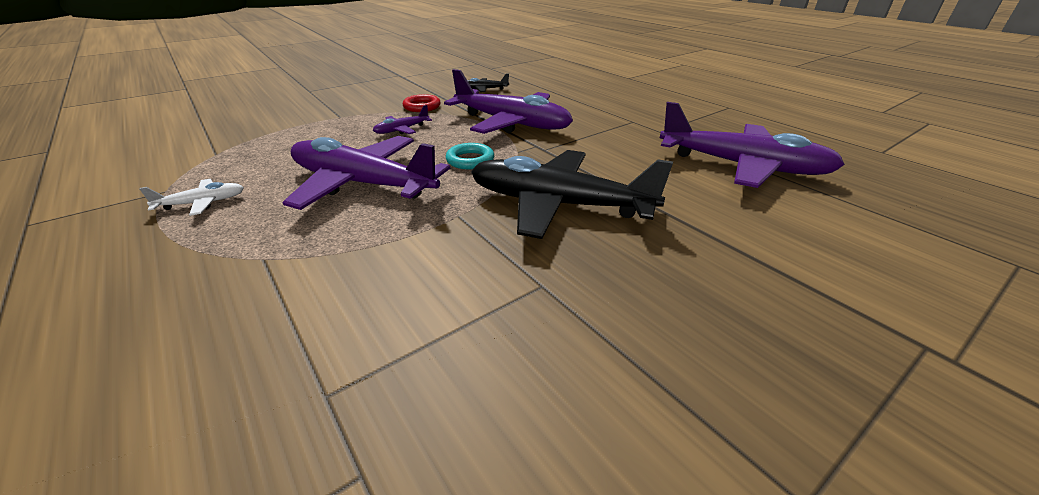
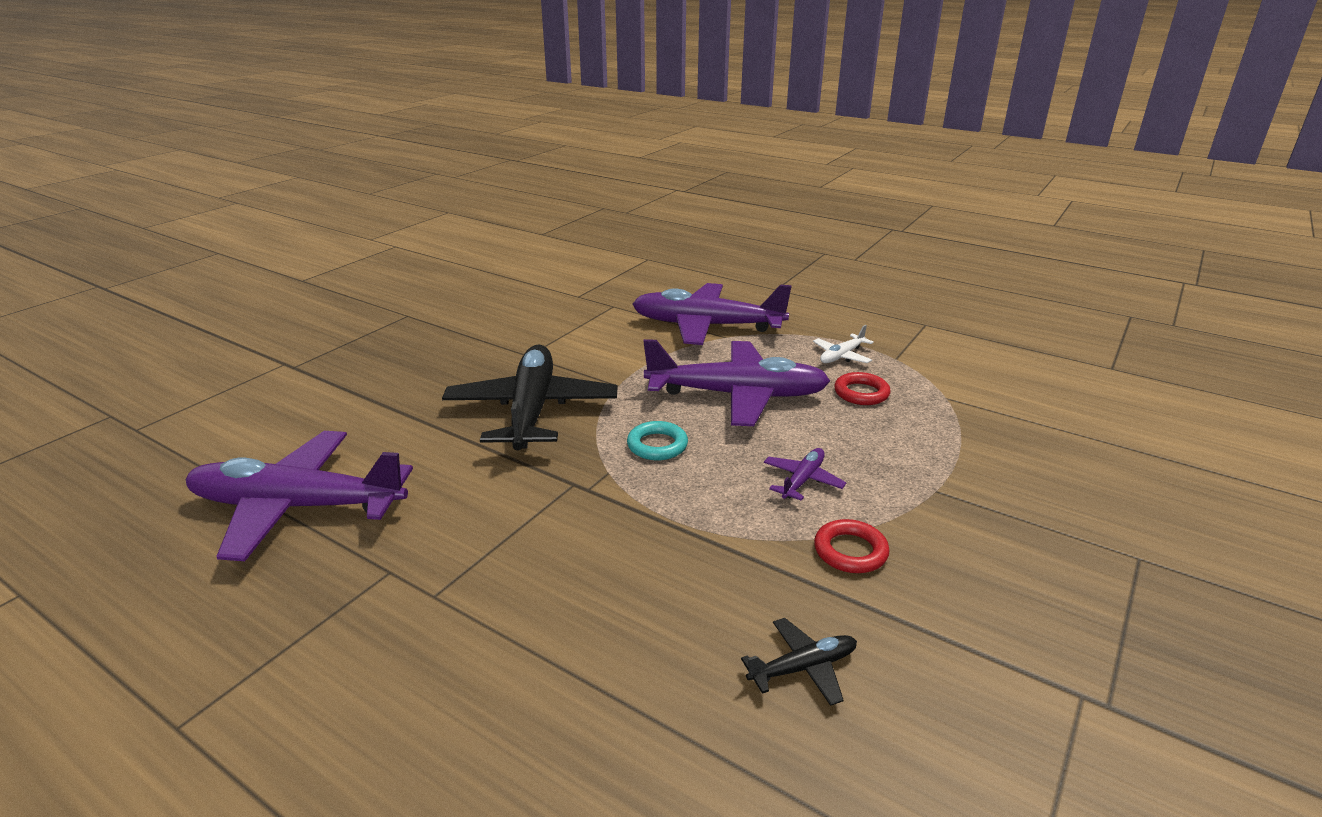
camera: 160 degrees right, 5 degrees down
purple plane [444,69,573,134] -> purple plane moved to [632,283,792,345]
black plane [471,150,673,239] -> black plane turned 90 degrees counterclockwise [442,345,617,450]
none -> red ring [834,372,891,405]

